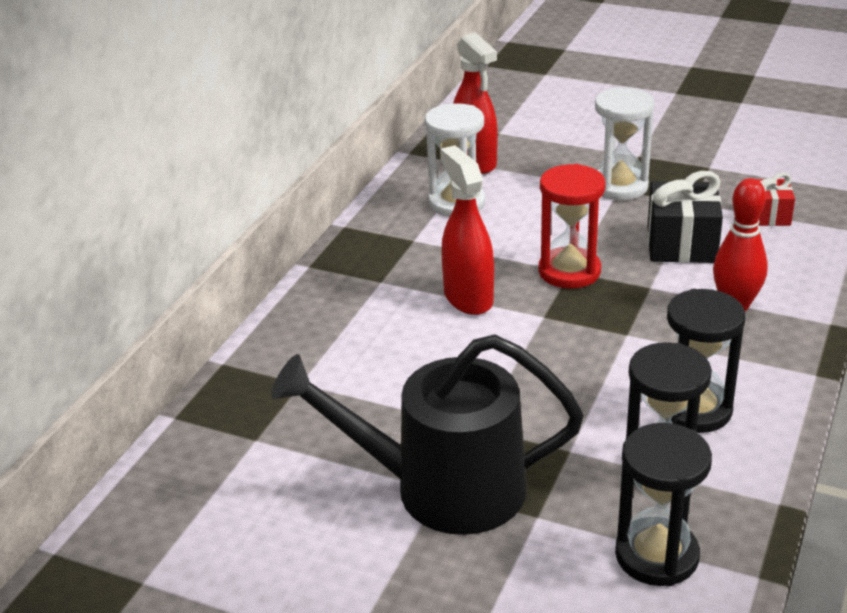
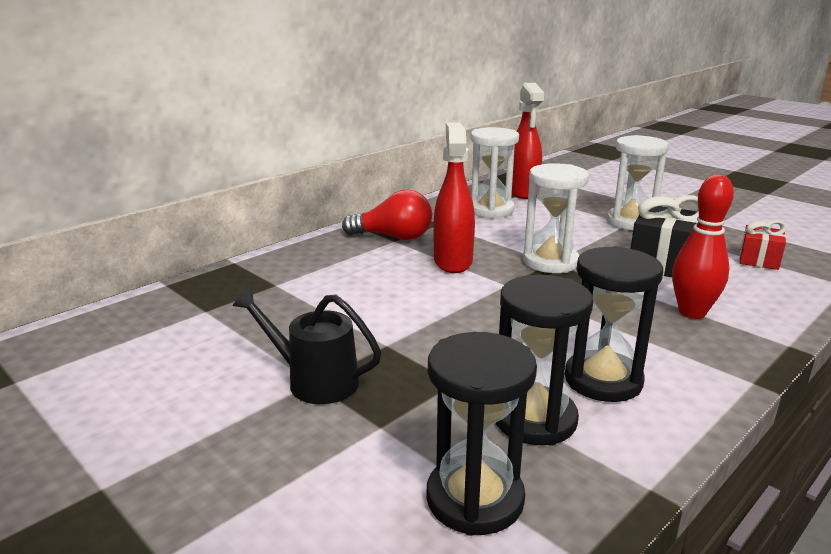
camera: 20 degrees right, 10 degrees down
black watering can [271,334,584,535] -> black watering can [232,288,382,404], size x0.55
red hourglass [539,164,605,289] -> white hourglass [523,163,589,273]
none -> red light bulb [342,190,432,240]

